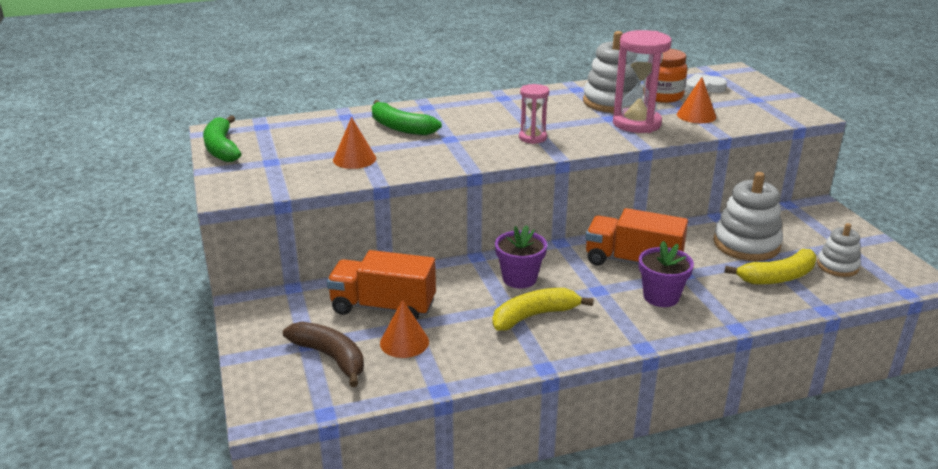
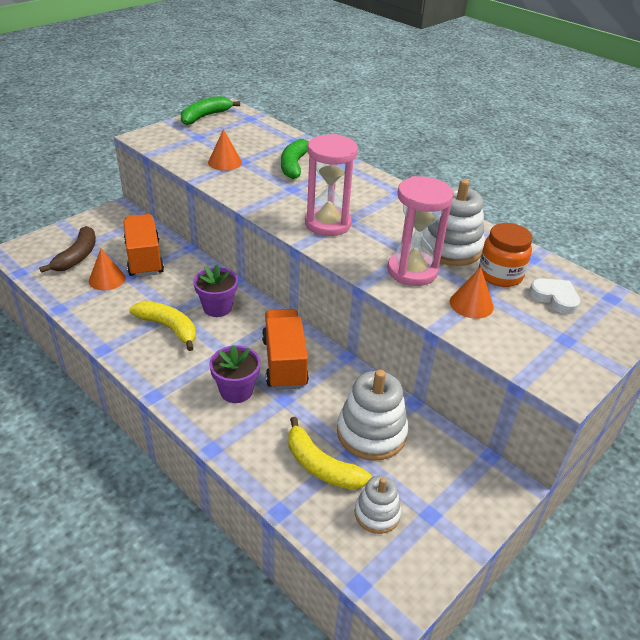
camera: 60 degrees right, 10 degrees up
pink hourglass [519,84,549,144] -> pink hourglass [305,134,358,236], size x1.77

